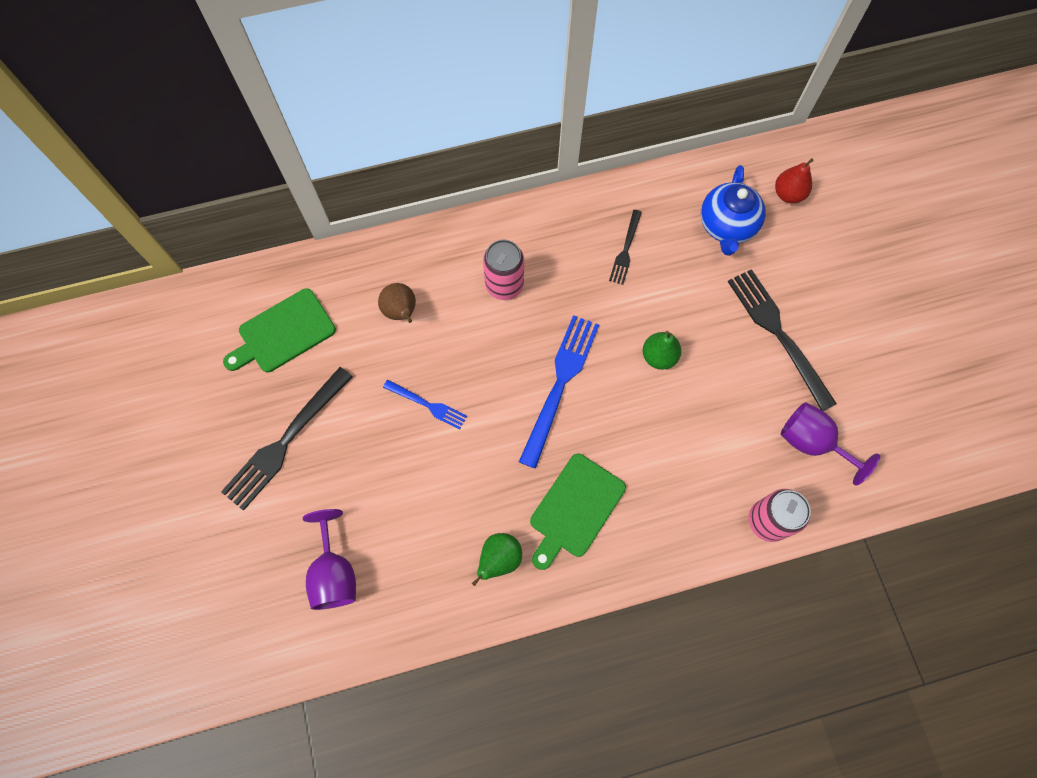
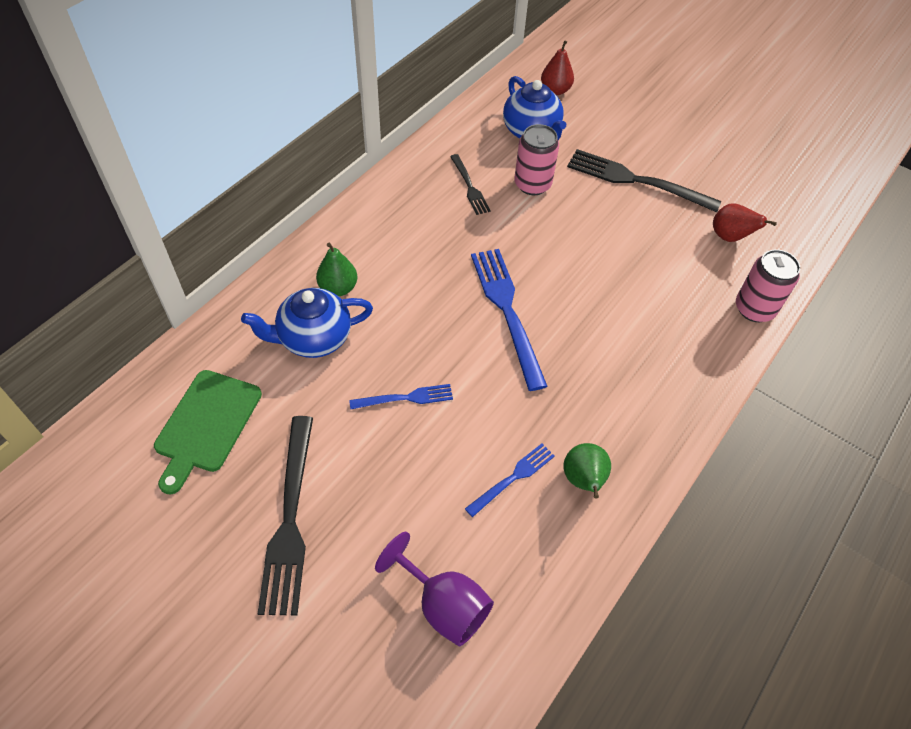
camera: 40 degrees left, 15 degrees down
brown pear [378,283,416,323] -> blue teapot [241,288,373,358]
pink can [483,240,524,300] -> pink can moved to [514,124,559,195]
green cutting board [530,454,626,570] -> none
green pear [643,331,681,370] -> green pear moved to [316,243,357,296]
purple goblet [780,402,880,486] -> red pear [713,203,777,242]
none -> blue fork [465,444,555,517]

